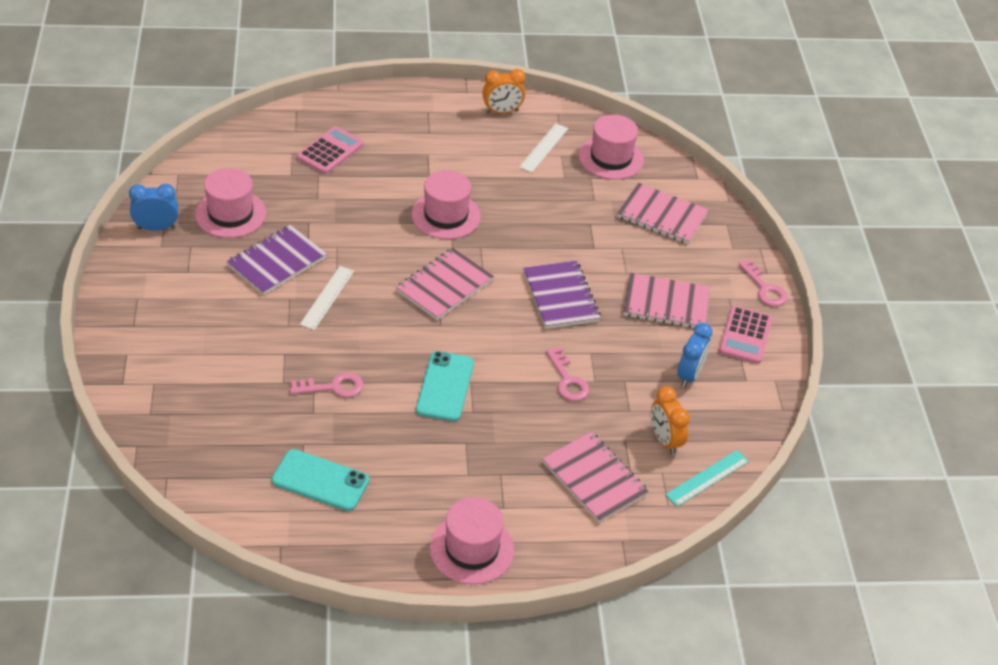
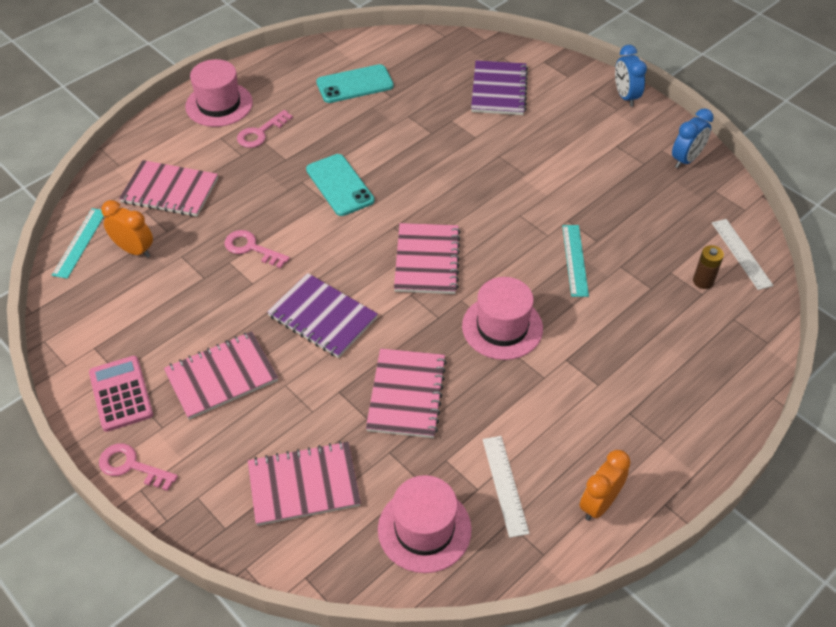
camera: 145 degrees right, 5 degrees up
pink hat [195,168,266,238] -> none
purple notebook [227,225,327,295] -> purple notebook moved to [471,60,528,115]
pink key [290,372,363,397] -> pink key moved to [237,110,293,148]
pink calculator [297,126,363,174] -> none
white ruler [300,266,354,330] -> white ruler moved to [712,219,773,290]
blue clock [677,323,712,387] -> blue clock moved to [615,45,647,107]
none -> pink notebook [366,348,447,438]
none -> turquoise ruler [562,225,589,297]
none -> brown battery [693,245,724,289]

